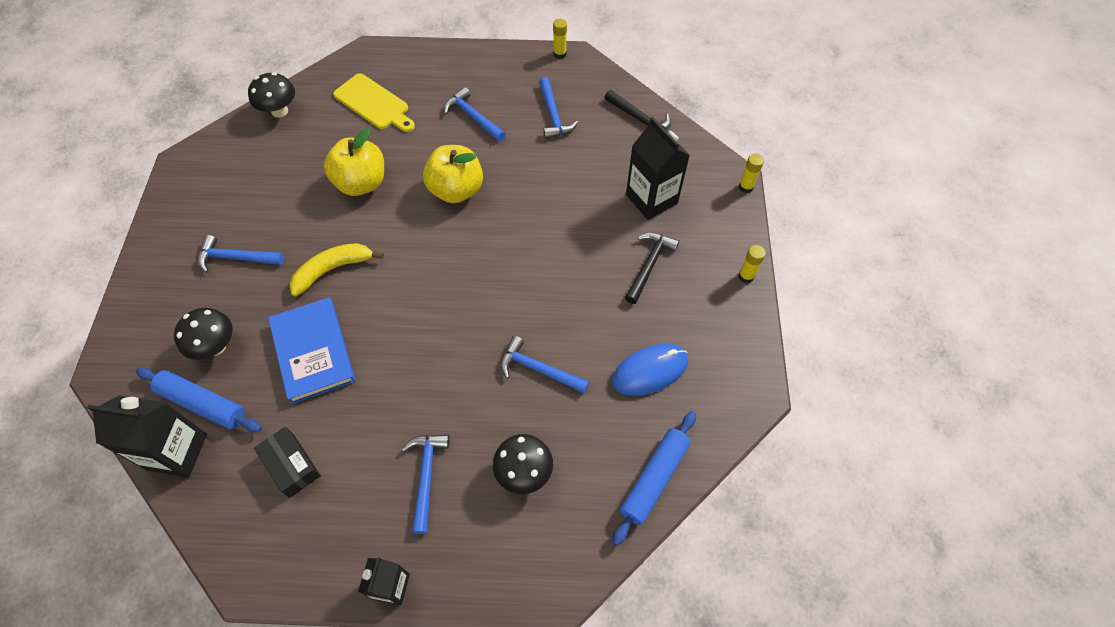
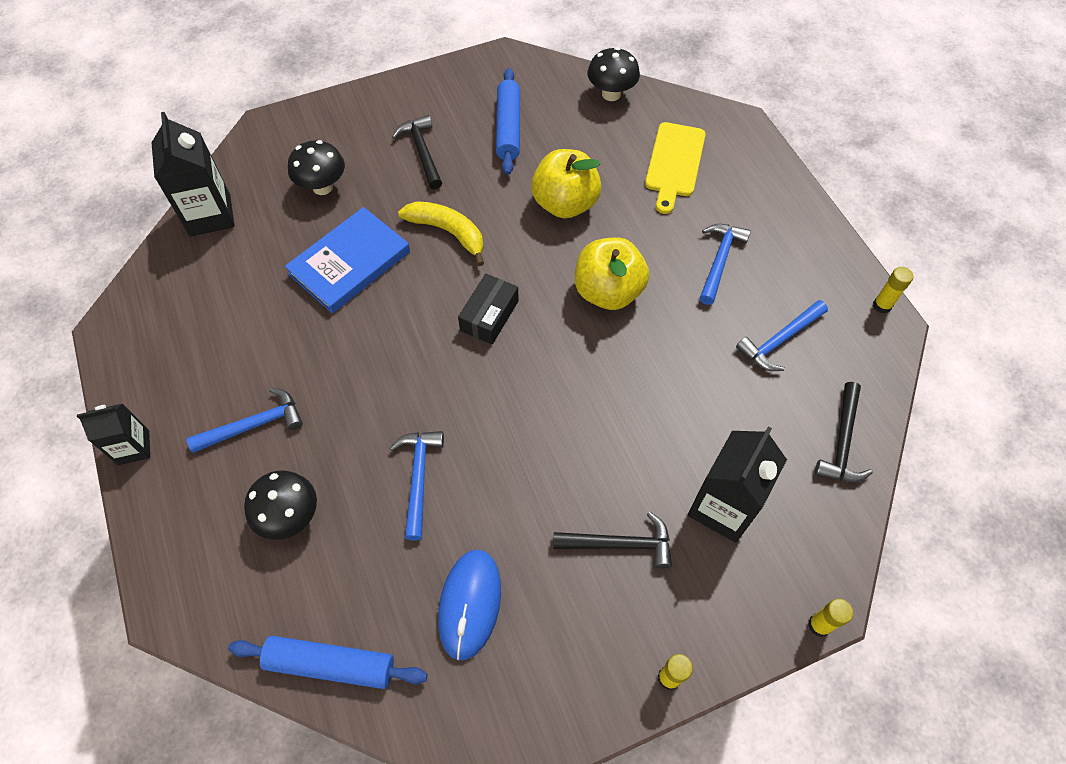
camera: 65 degrees right, 0 degrees up
blue rolling pin [136,368,262,432] -> blue rolling pin moved to [496,68,520,175]
blue hammer [198,235,284,273] -> black hammer [392,115,442,190]
black box [254,427,321,498] -> black box moved to [458,274,519,344]
blue mouse [612,344,688,396] -> blue mouse turned 60 degrees clockwise [438,550,501,660]

